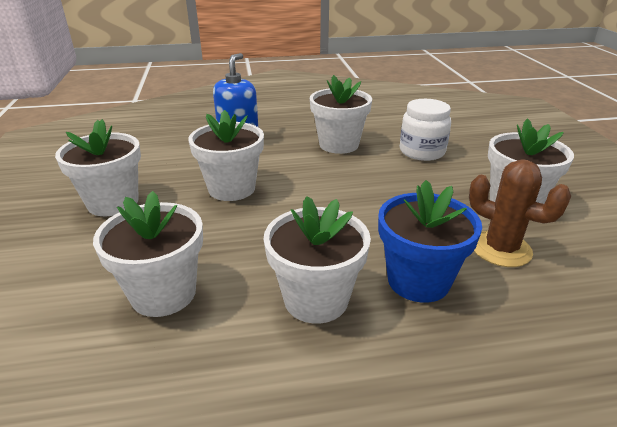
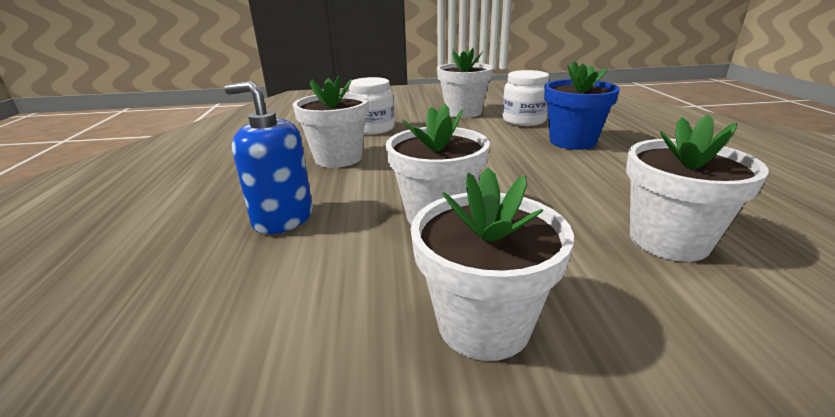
camera: 85 degrees left, 5 degrees down
white flower pot [263,196,371,323] -> none
brown cactus [469,159,571,267] -> white jar [502,70,549,126]

